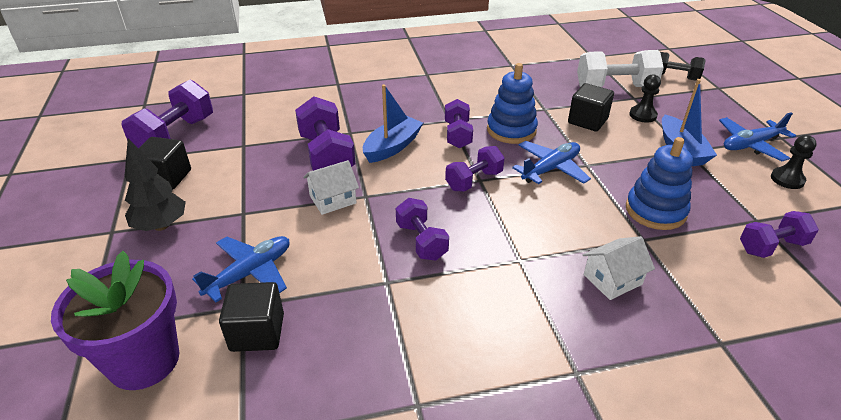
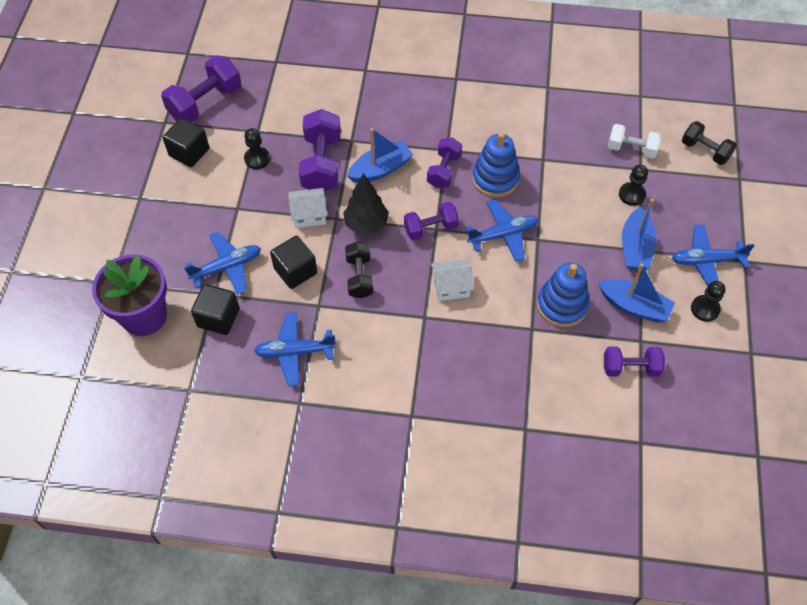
camera: 20 degrees right, 20 degrees up
black tree [125,138,186,231] -> black tree moved to [343,173,389,234]
purple dumbbell [396,198,449,261] -> black dumbbell [345,241,373,298]
black cube [568,83,614,132] -> black cube moved to [270,236,317,289]
white dumbbell [577,50,664,87] -> white dumbbell [608,124,661,159], size x0.63
white house [583,236,655,300] -> white house moved to [431,259,474,301]
none -> black pawn [244,128,270,169]
none -> blue plane [254,312,336,386]
none -> blue boat [598,263,675,323]

